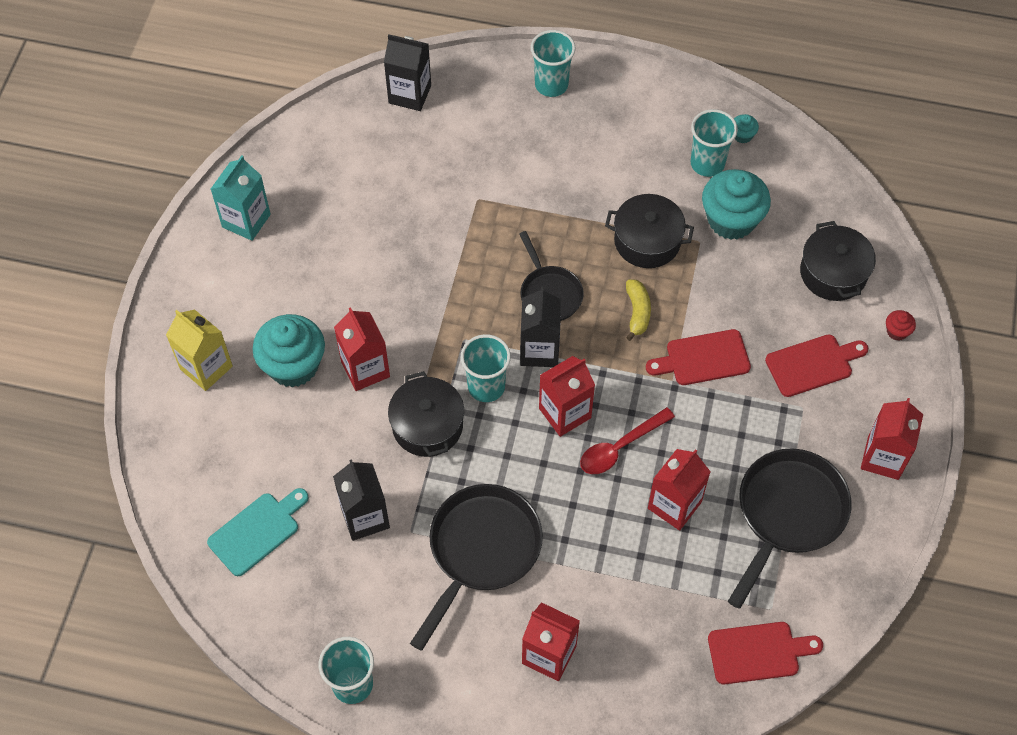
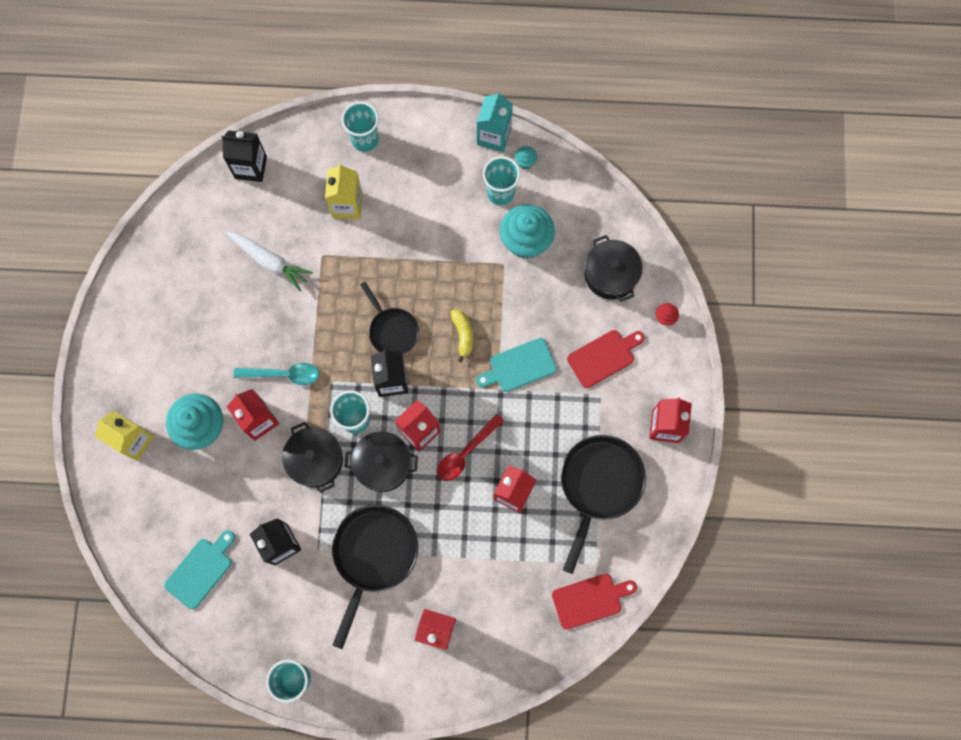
camera: 10 degrees left, 15 degrees up
turquoise carton [211,155,271,241] -> turquoise carton moved to [477,92,513,152]
black pot [605,194,694,268] -> black pot moved to [344,432,418,492]
red cutting board [646,329,751,385] -> turquoise cutting board [476,338,557,392]
none -> white carrot [226,232,313,291]
none -> turquoise spoon [234,363,319,385]
none -> yellow carton [325,164,363,219]

